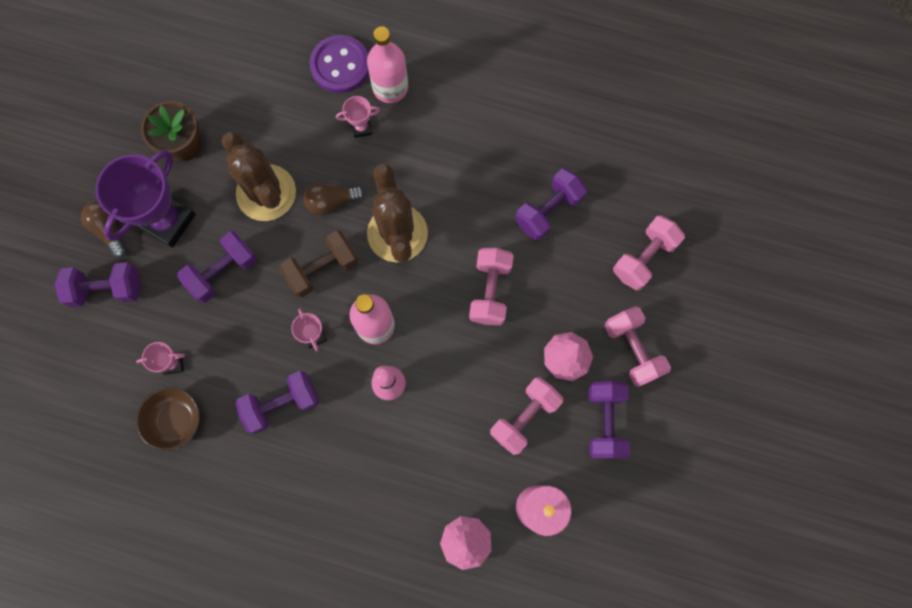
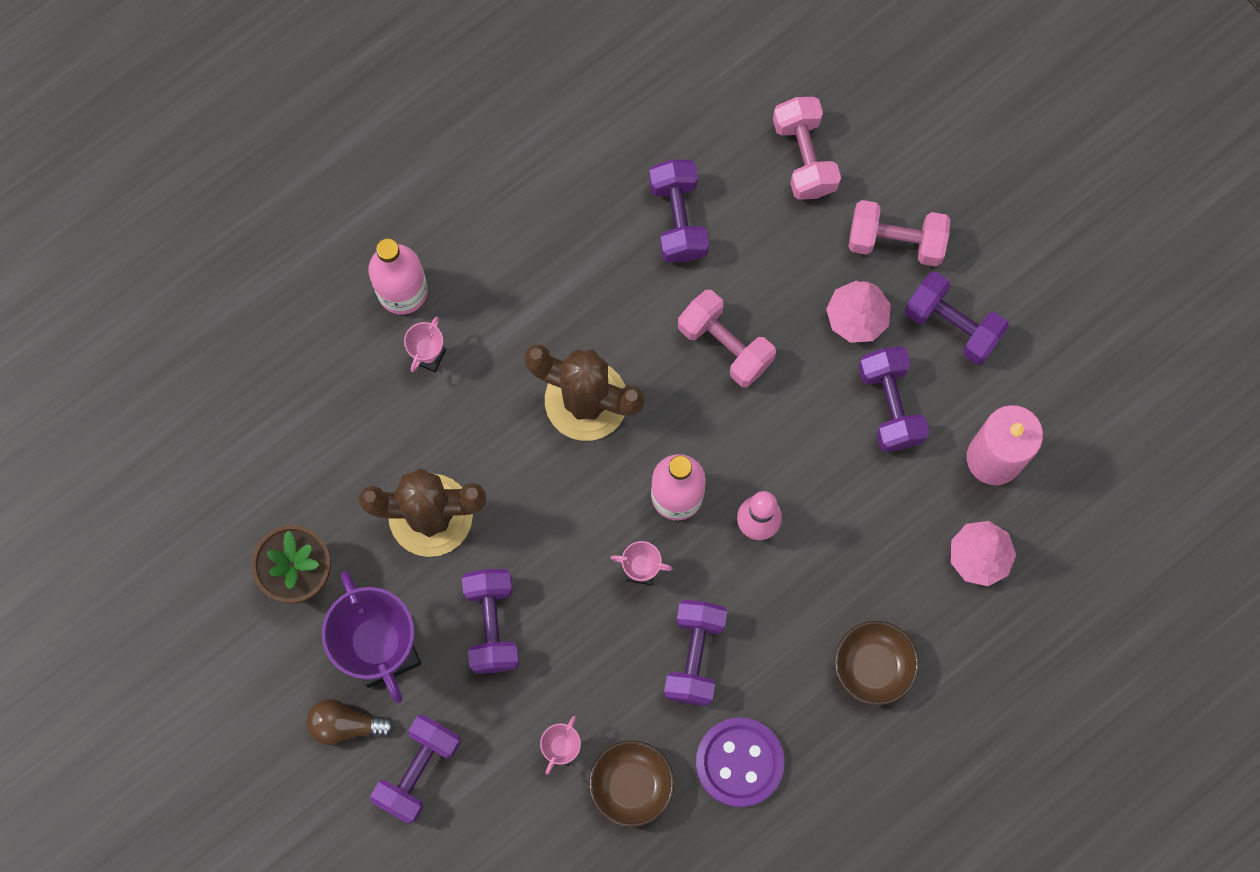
camera: 55 degrees left, 0 degrees up
brown dumbbell [279,230,358,298] -> none
brown light bulb [304,183,365,215] -> none
purple button [310,35,369,93] -> purple button moved to [696,717,785,807]
pink dumbbell [490,377,563,455] -> purple dumbbell [858,347,929,452]
none -> brown bowl [835,621,919,705]

